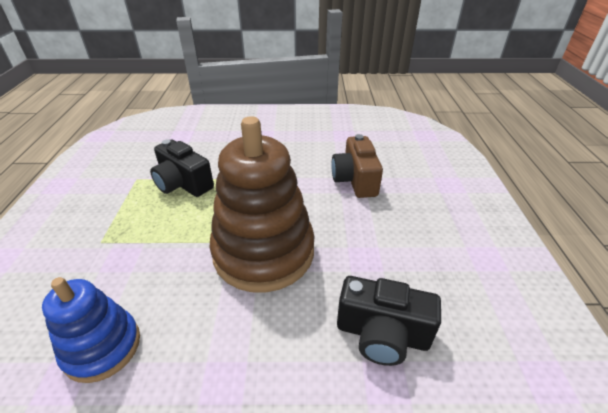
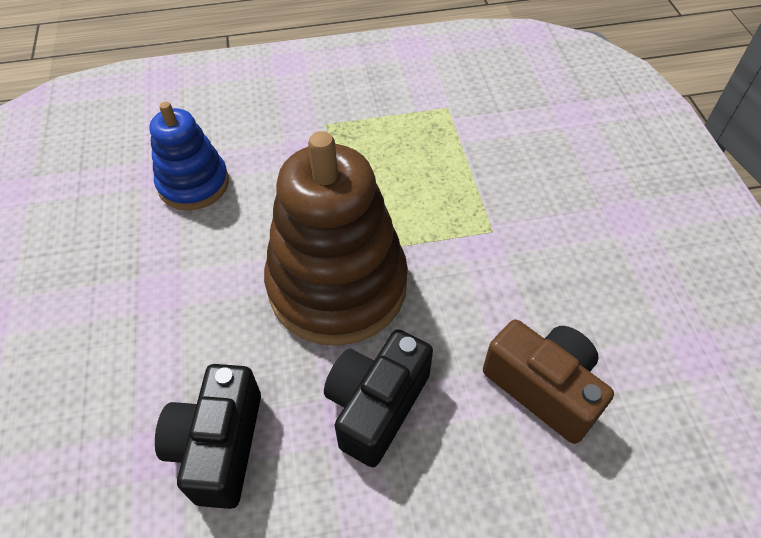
camera: 80 degrees right, 15 degrees up
black camera [150,140,214,197] -> black camera moved to [324,329,433,467]
brown camera [331,134,383,198] -> brown camera turned 60 degrees clockwise [483,319,614,444]

